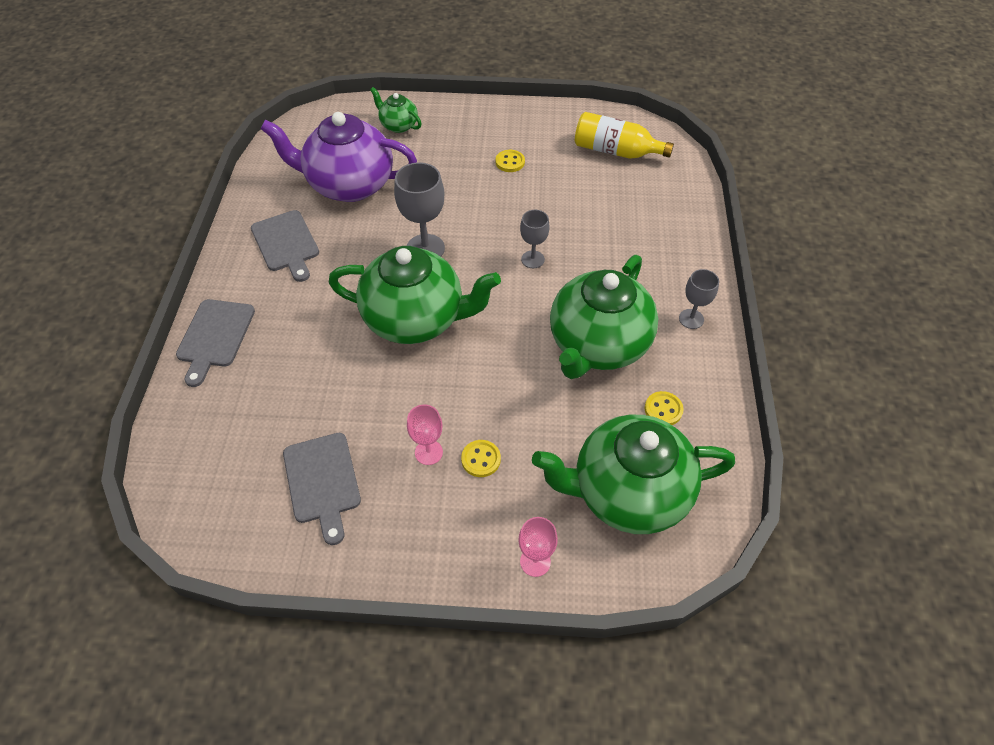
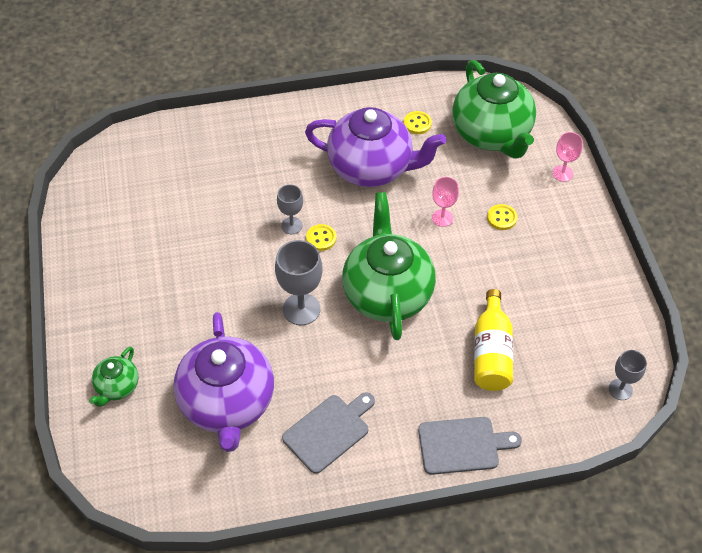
camera: 105 degrees left, 0 degrees up
grey cutting board [283,433,361,545] -> none
pink goblet [407,405,443,465] -> pink goblet moved to [432,177,459,227]
yellow button [496,150,525,172] -> yellow button moved to [306,224,336,251]
green teapot [550,255,658,379] -> purple teapot [305,107,446,187]
yellow bottle [575,112,674,159] -> yellow bottle moved to [474,289,513,391]
grey goblet [679,269,719,329] -> grey goblet moved to [609,350,647,400]

